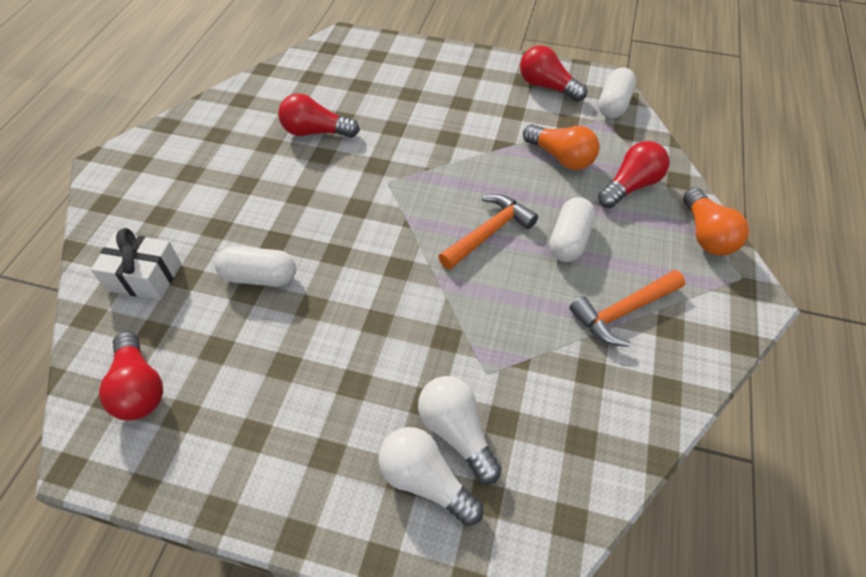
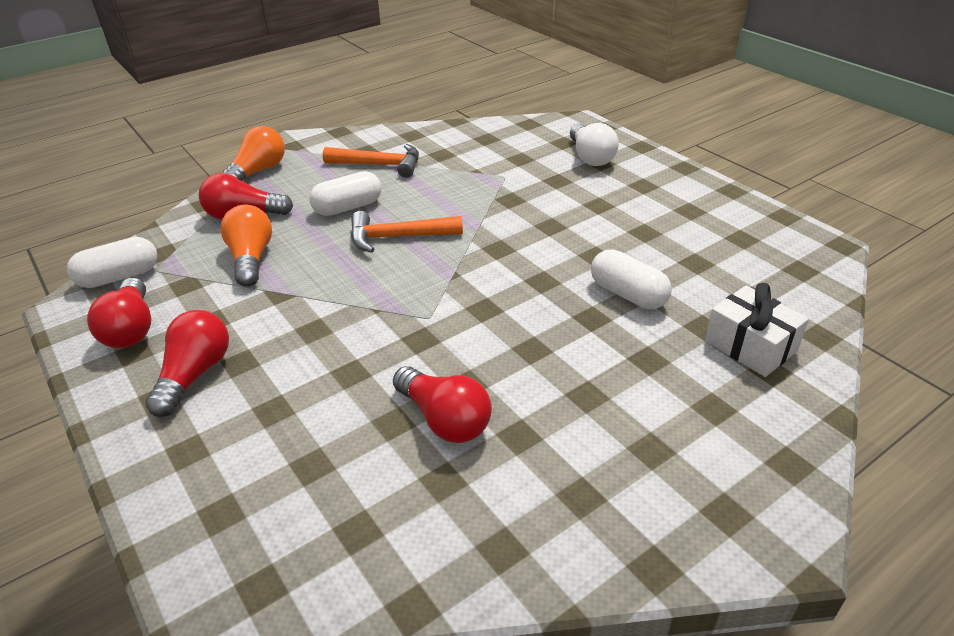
camera: 140 degrees left, 15 degrees down
red light bulb [99,331,163,421] -> red light bulb moved to [145,310,229,417]
white light bulb [418,376,502,484] -> none

